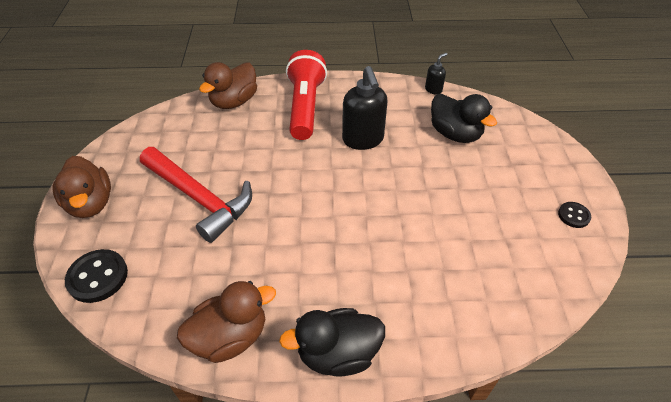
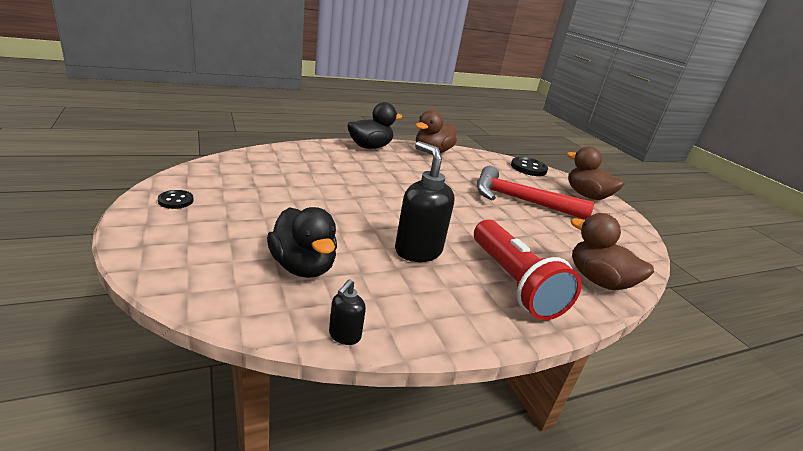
camera: 155 degrees right, 20 degrees down
brown duck [199,62,257,109] -> brown duck turned 60 degrees counterclockwise [570,213,654,290]
black duck [431,94,497,143] -> black duck turned 150 degrees counterclockwise [267,207,337,278]

